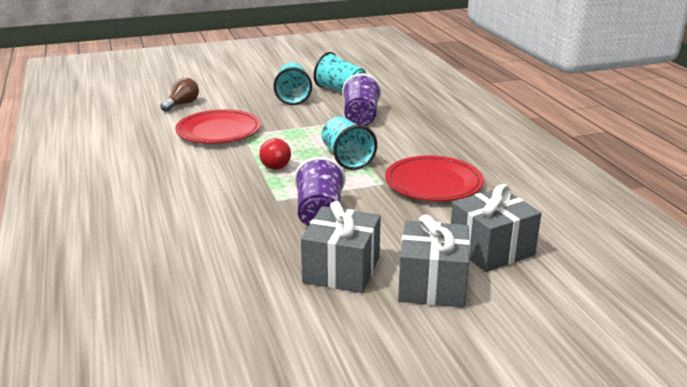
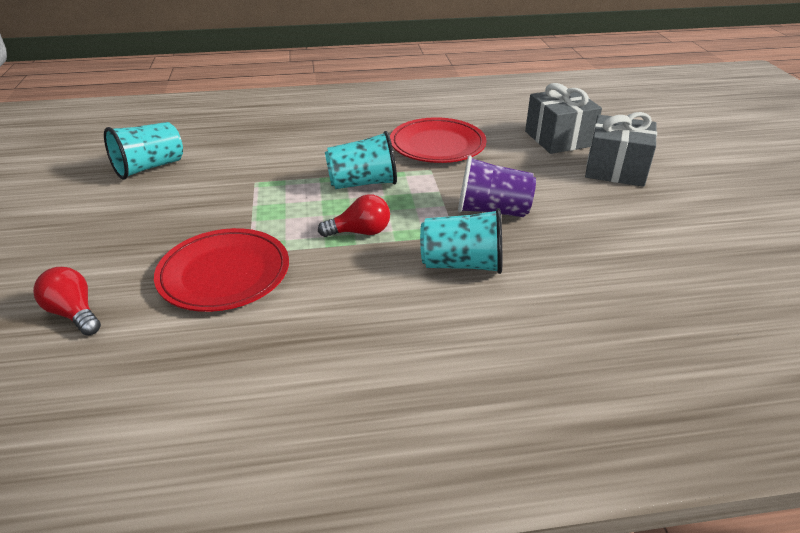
camera: 80 degrees left, 10 degrees up
brown light bulb [160,77,199,112] -> red light bulb [33,267,101,336]
turquoise cup [273,62,312,105] -> turquoise cup moved to [420,208,502,274]
grey gift [301,201,381,293] -> none
purple cup [342,73,382,126] -> none

